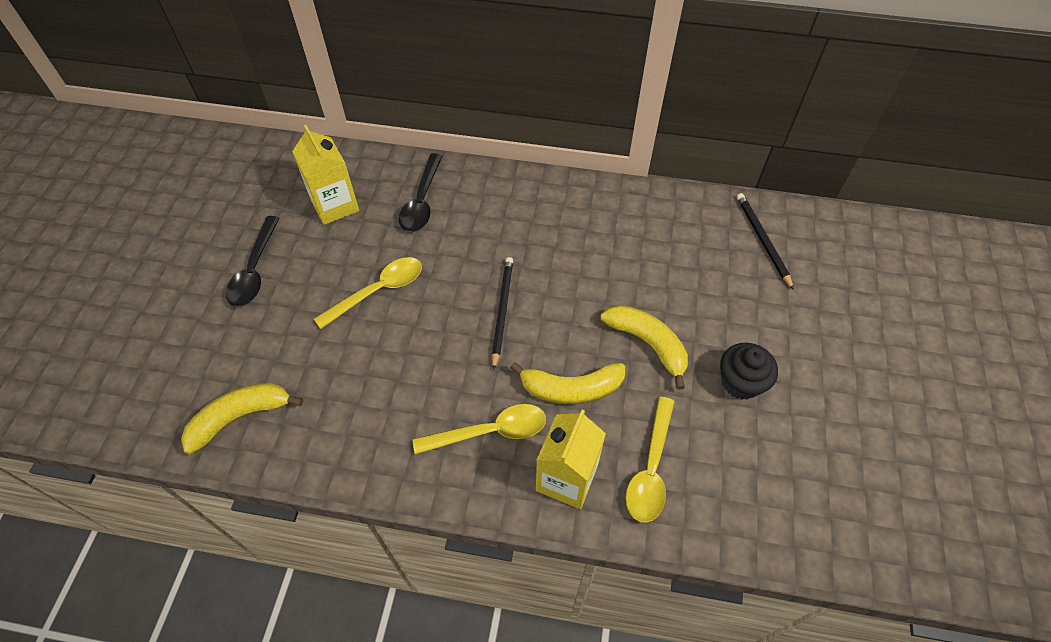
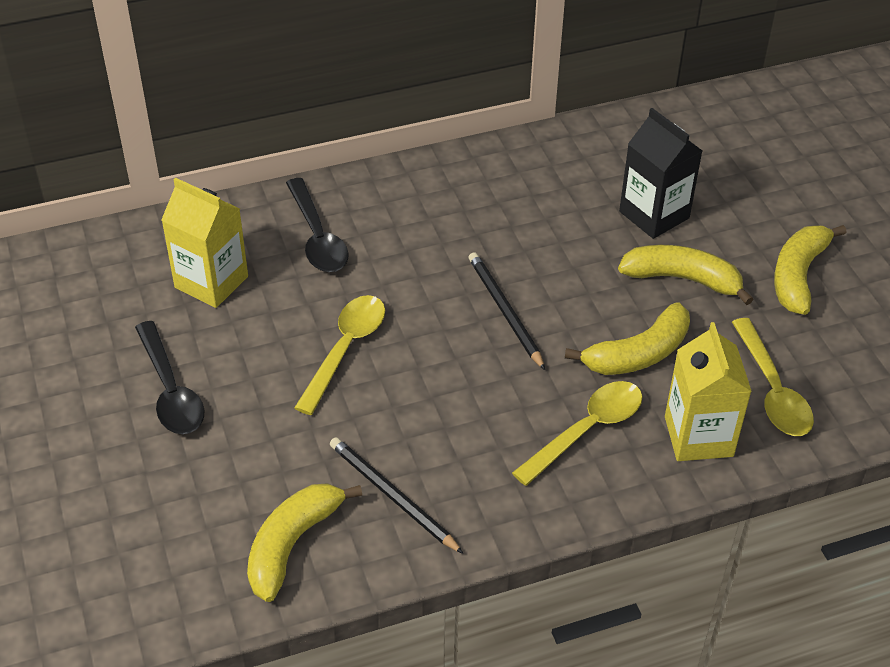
camera: 30 degrees left, 10 degrees down
black cupcake [720,343,778,399] -> yellow banana [774,225,847,315]
black pencil [737,193,794,290] -> black pencil moved to [330,437,464,554]
none -> black carton [619,108,702,239]

